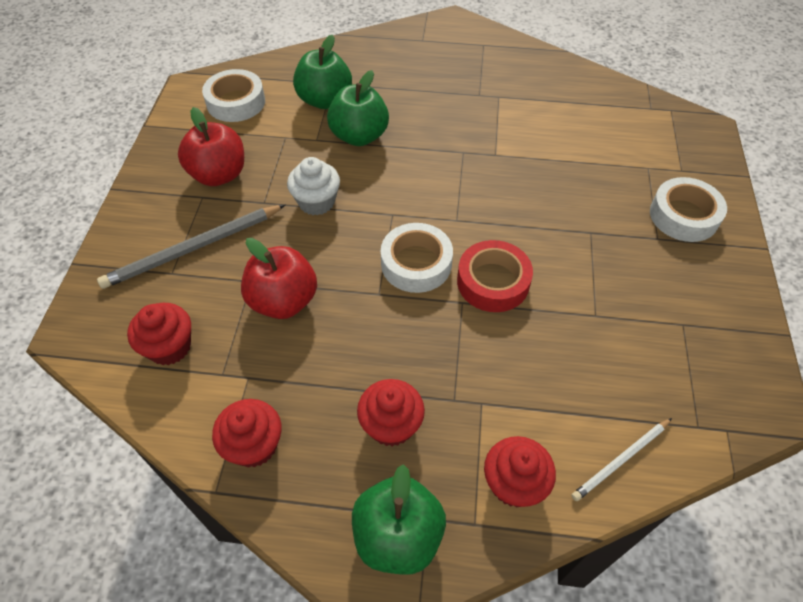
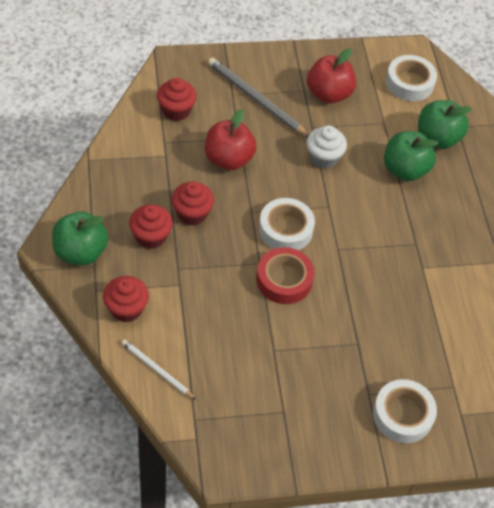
camera: 70 degrees right, 0 degrees up
red cupcake [212,399,282,468] -> red cupcake moved to [171,181,214,225]

